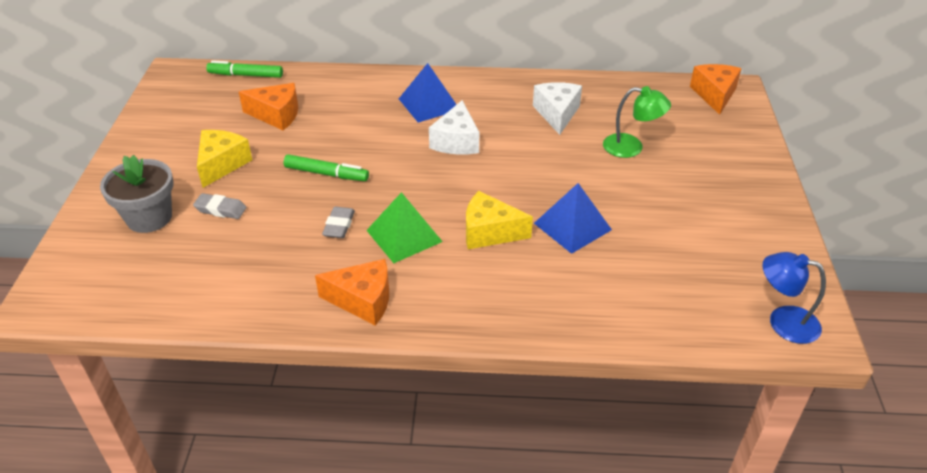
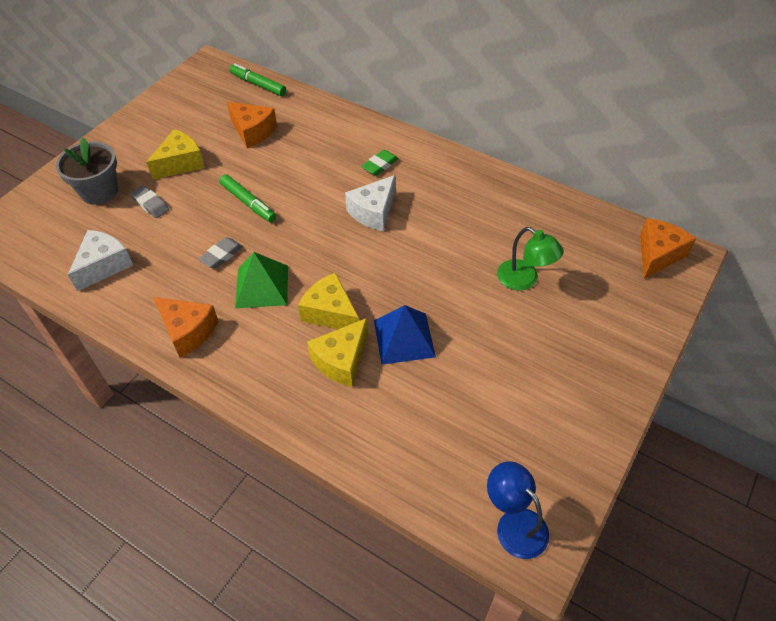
camera: 30 degrees right, 10 degrees up
blue pyramid [399,63,457,123] -> green eraser [361,150,399,176]
white cheese [533,82,582,135] -> white cheese moved to [68,230,133,291]
none -> yellow cheese [307,318,368,387]

